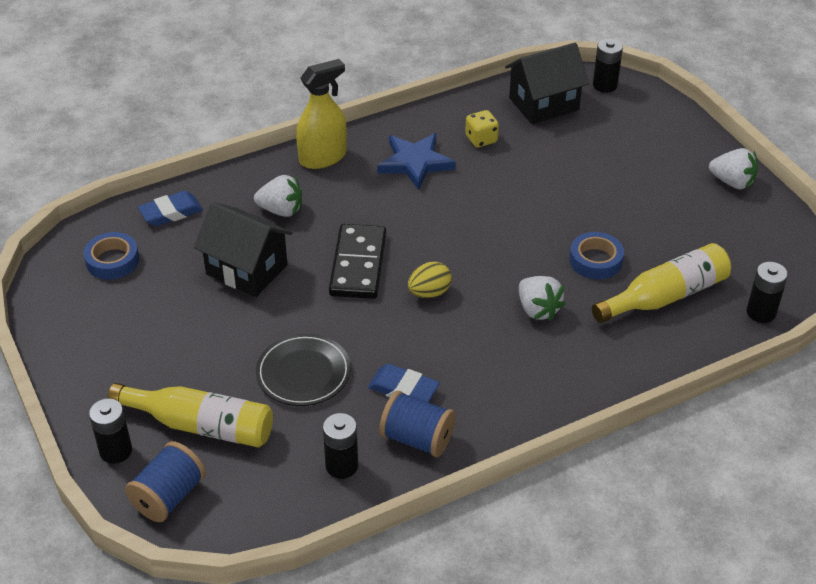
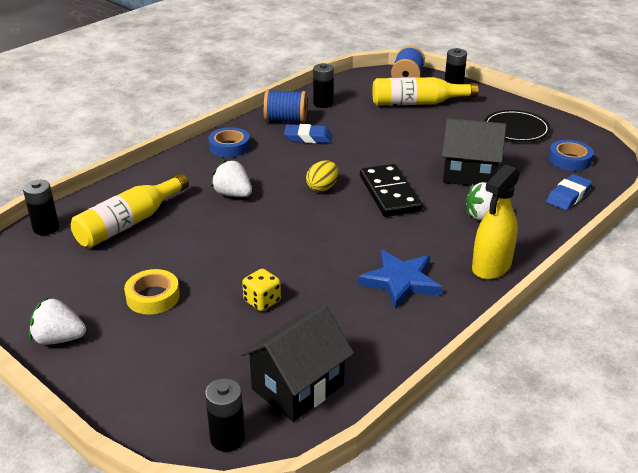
camera: 160 degrees right, 10 degrees down
black plate [256,333,351,406] -> black plate moved to [484,110,550,142]
yellow dice [465,110,499,147] -> yellow dice moved to [242,269,281,311]
blue tape [569,232,624,279] -> blue tape moved to [208,127,250,157]
none -> yellow tape [124,269,180,315]

